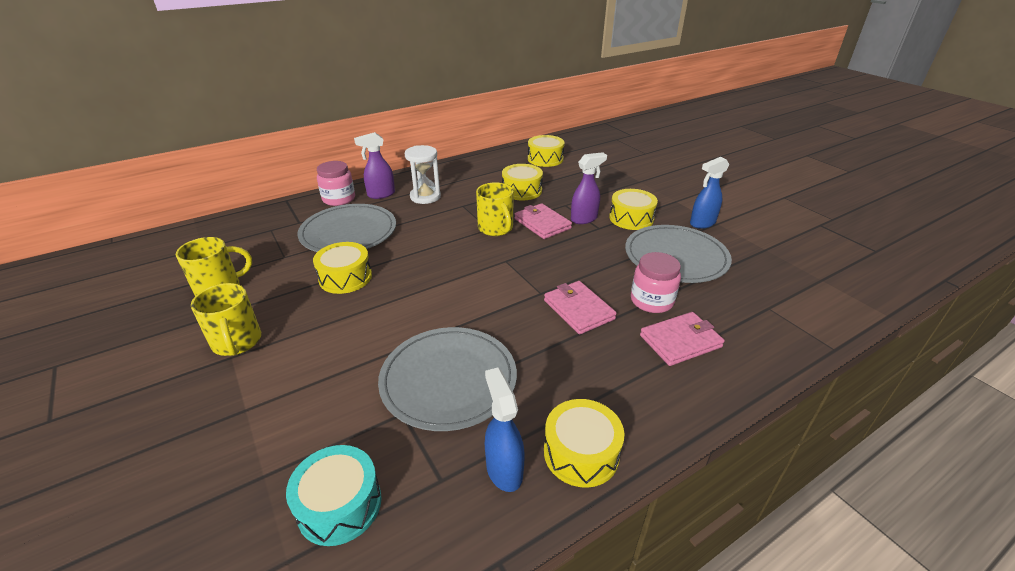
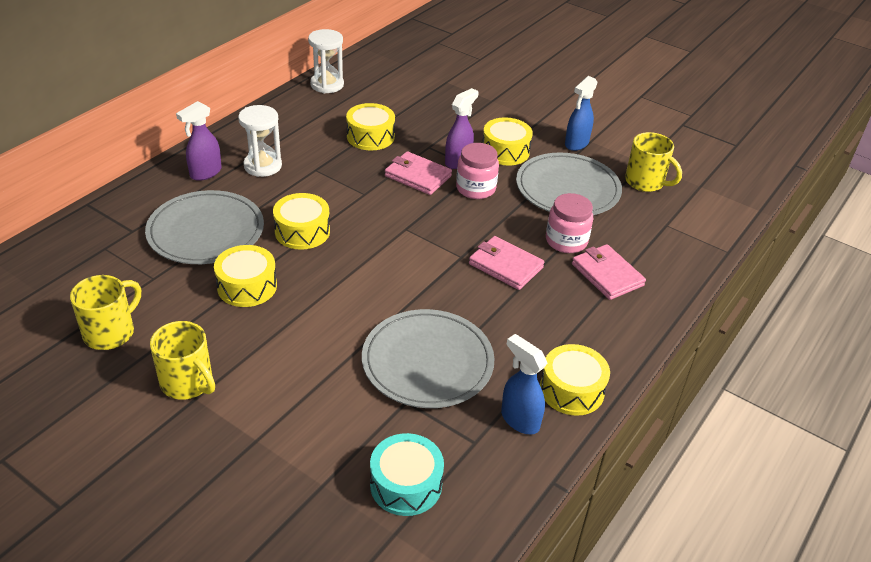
camera: 25 degrees left, 5 degrees up
pink jar [317,161,355,206] -> pink jar moved to [456,143,499,199]
yellow mug [476,182,514,236] -> yellow mug moved to [625,132,682,192]
yellow drum [528,135,565,167] -> yellow drum moved to [273,193,330,250]
pink wallet [640,312,725,366] -> pink wallet turned 75 degrees counterclockwise [572,244,646,300]
none -> white hourglass [308,29,344,93]

